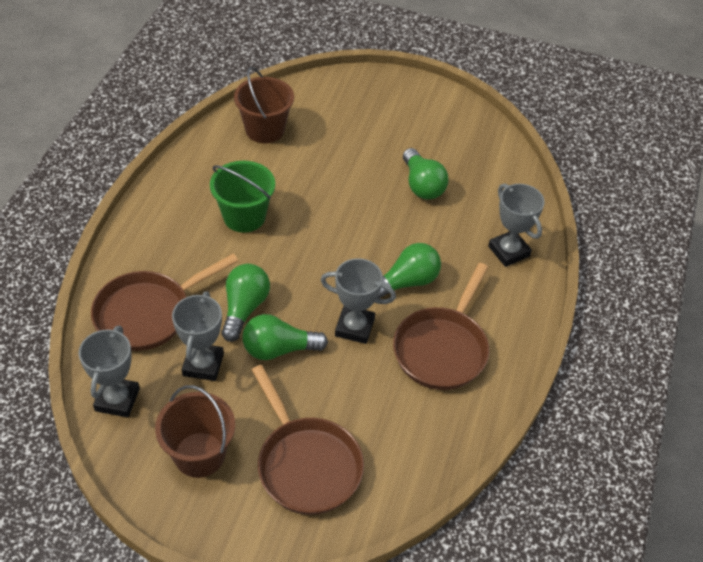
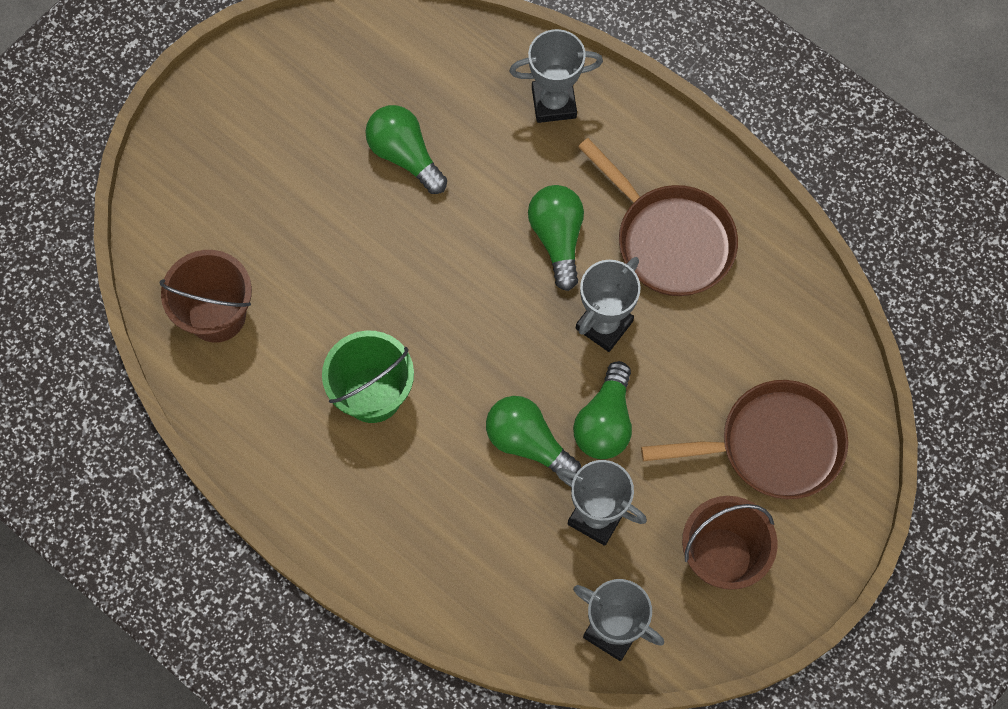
camera: 65 degrees left, 20 degrees up
brown pan [91,254,238,351] -> none
green light bulb [403,148,449,200] -> green light bulb turned 135 degrees counterclockwise [365,105,447,194]

